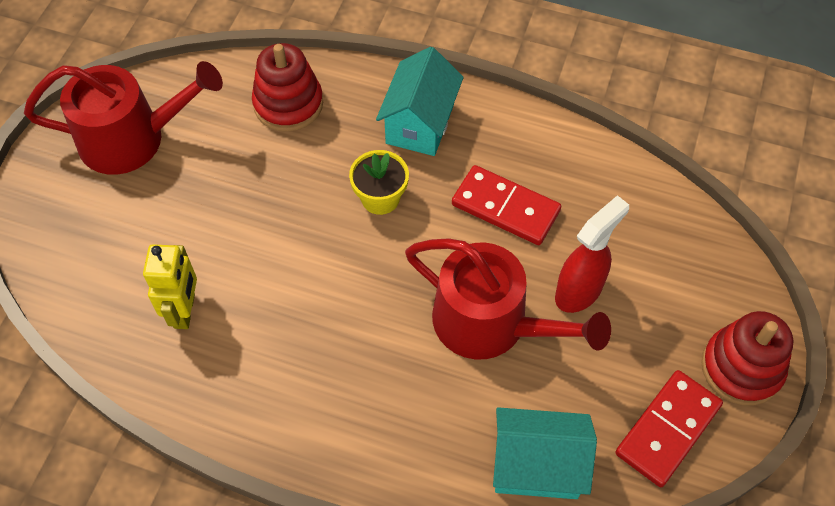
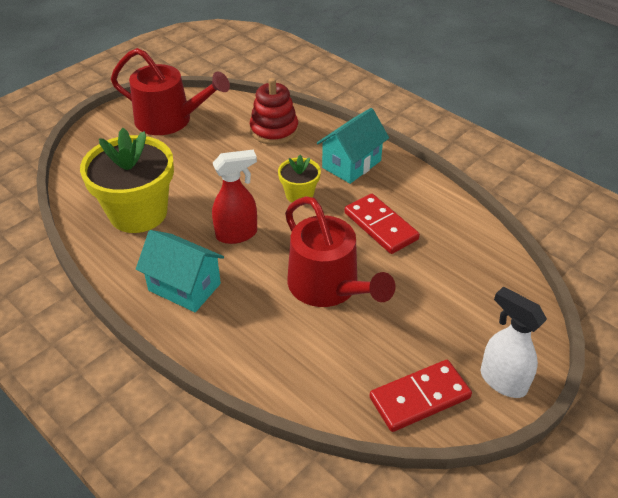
camera: 25 degrees right, 15 degrees down
yellow robot [143,244,197,329] -> yellow flower pot [80,128,174,233]
turquoise house [493,407,597,499] -> turquoise house moved to [136,230,224,312]
red spray bottle [555,195,629,313] -> red spray bottle moved to [212,150,257,244]
red stacking toy [701,311,794,406] -> white spray bottle [481,286,547,398]

